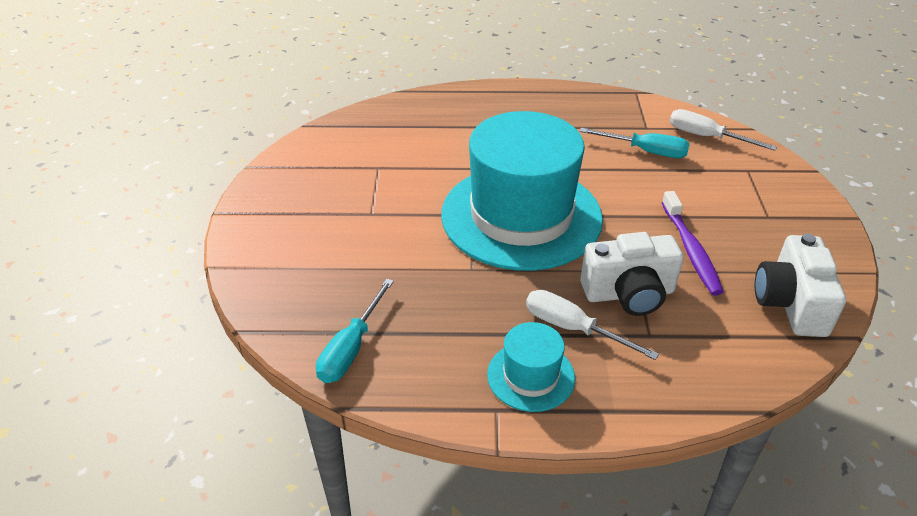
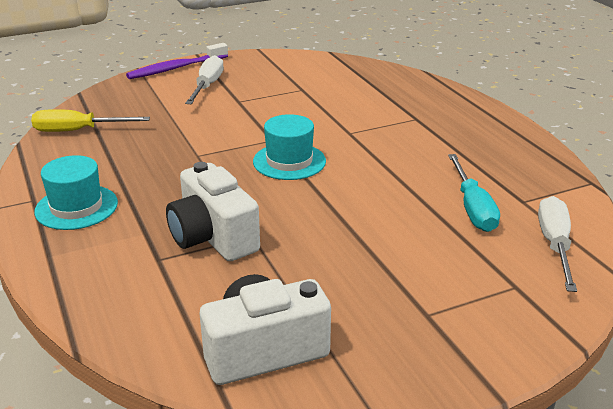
camera: 65 degrees right, 10 degrees down
turquoise screwdriver [316,279,394,383] -> yellow screwdriver [31,109,150,132]
turquoise hat [441,111,603,271] -> turquoise hat [253,114,326,180], size x0.44
white screwdriver [526,290,659,360] -> white screwdriver moved to [185,55,224,104]
purple toothbrush [662,191,724,296] -> purple toothbrush moved to [126,43,228,79]

